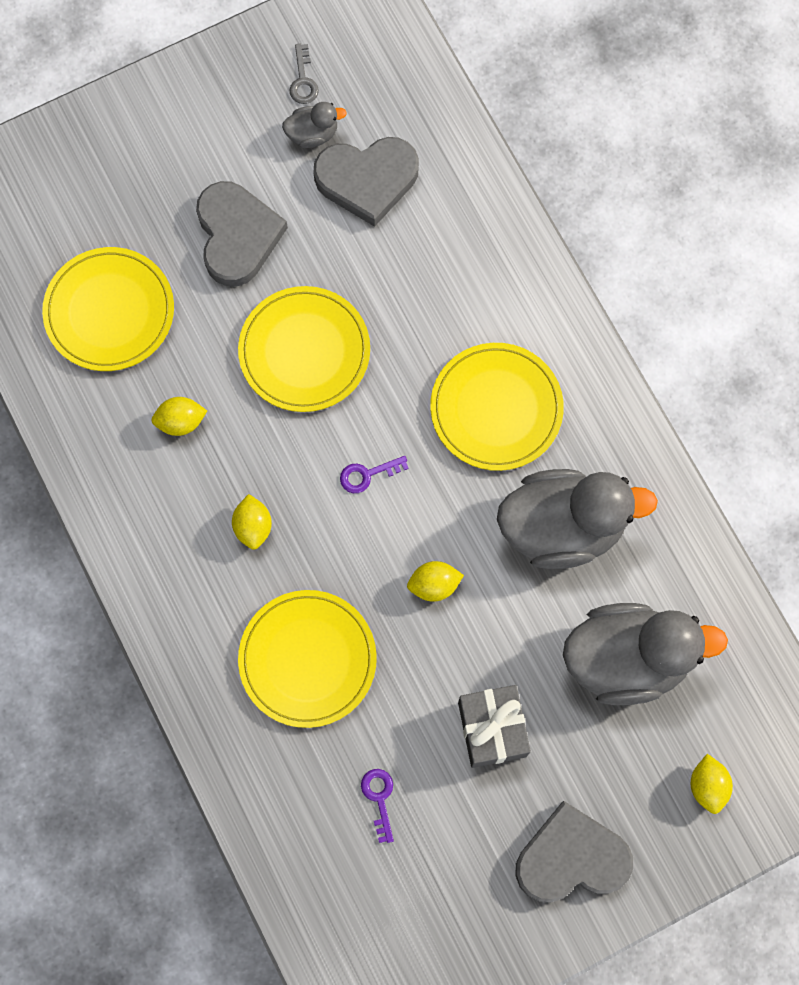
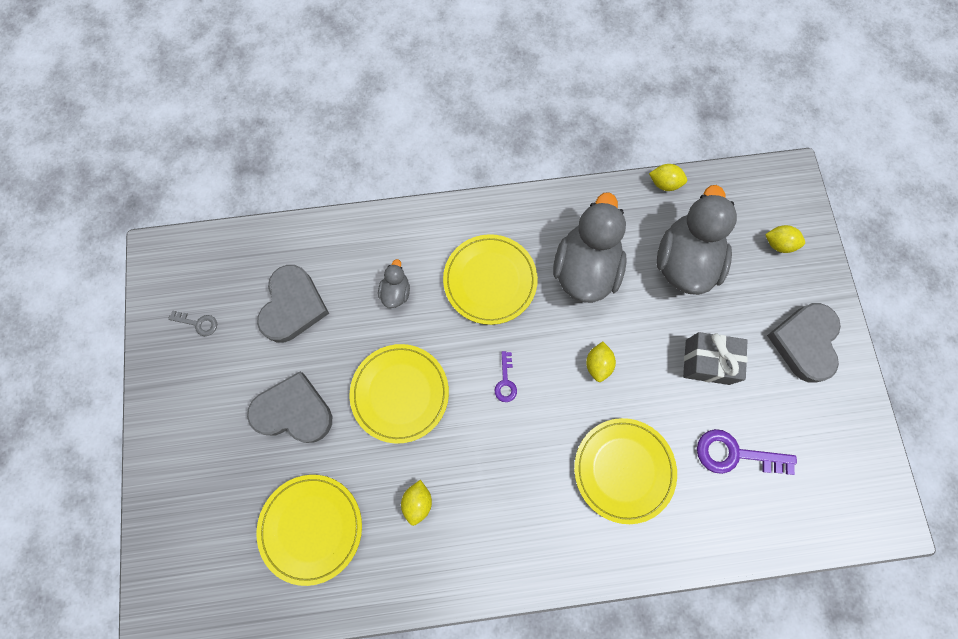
camera: 70 degrees left, 0 degrees up
yellow lemon [232,494,272,550] -> yellow lemon moved to [649,164,687,191]
grey duck [282,102,347,148] -> grey duck moved to [378,259,410,308]
purple key [361,769,394,843] -> purple key [697,429,797,475], size x1.85

